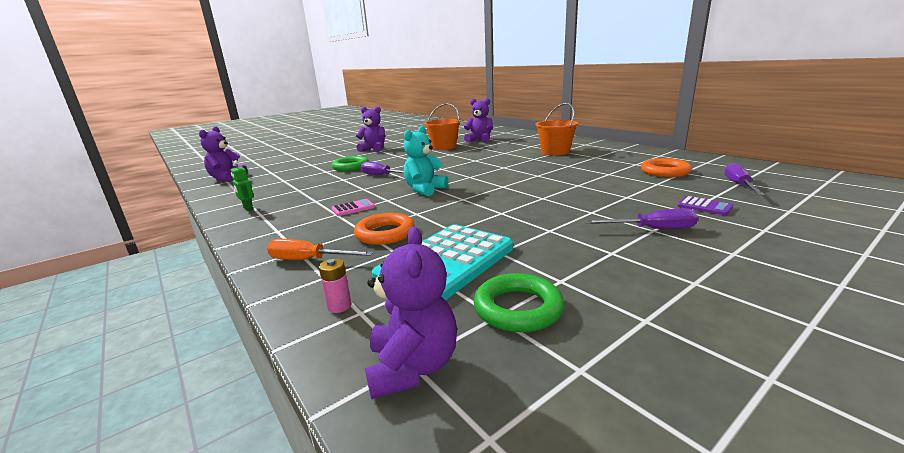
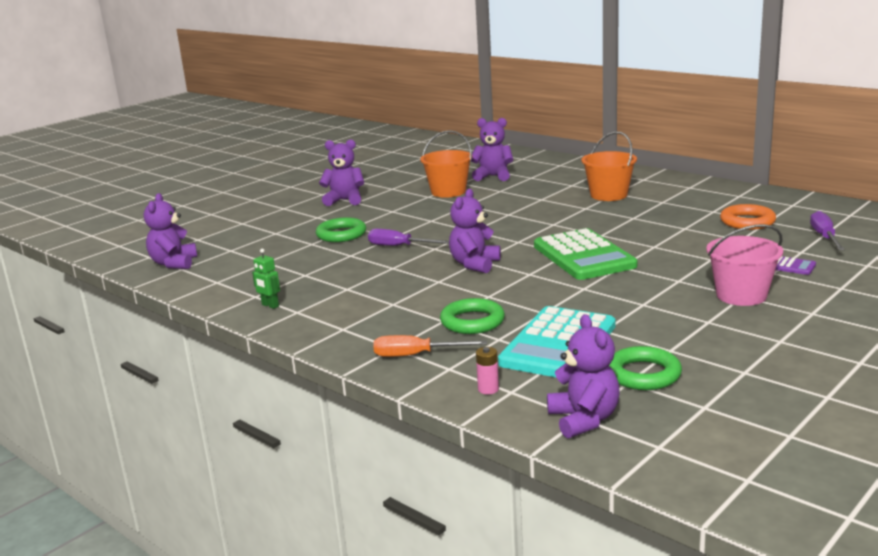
camera: 10 degrees left, 0 degrees up
pink calculator [331,199,375,216] -> none
orange ring [354,213,415,245] -> green ring [440,298,505,334]
turquoise teddy bear [404,126,448,196] -> purple teddy bear [449,189,501,273]
purple screwdriver [585,209,698,229] -> pink bucket [706,224,783,306]
none -> green calculator [534,228,637,280]

